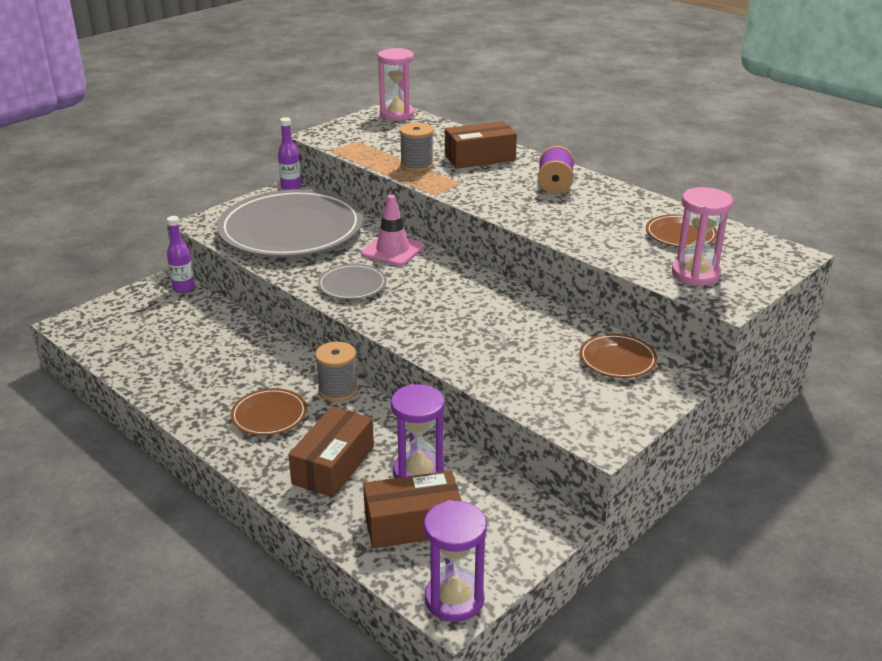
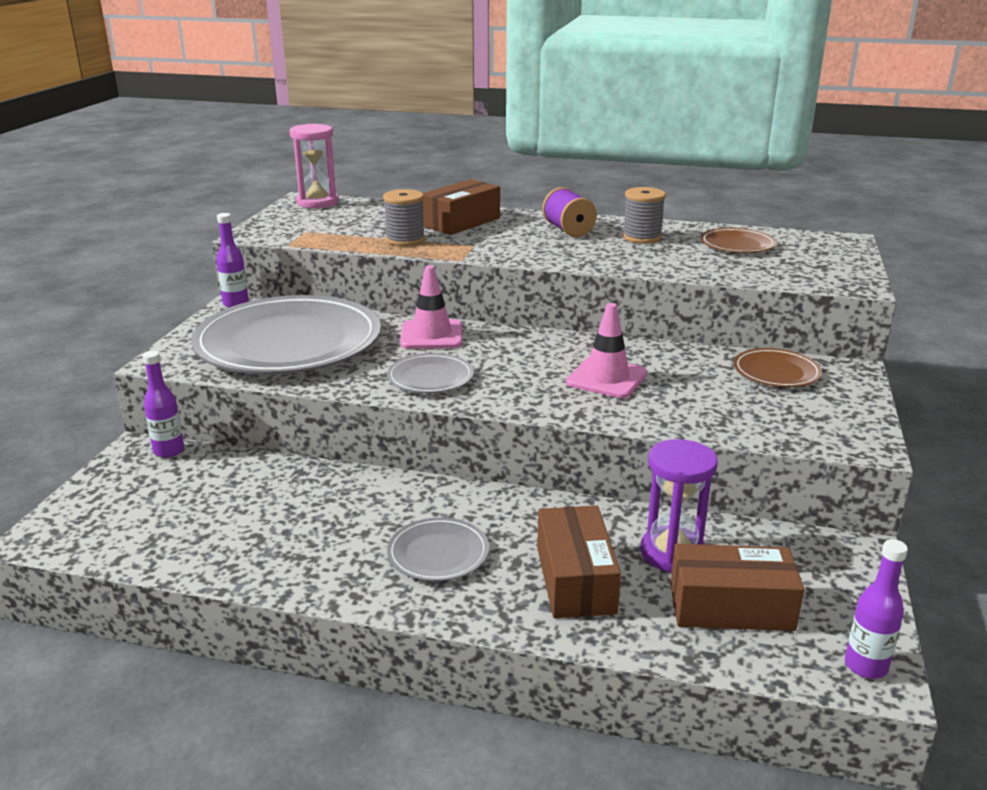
camera: 30 degrees left, 5 degrees down
brown plate [230,388,307,436] -> grey plate [387,517,489,581]
grey spool [315,341,358,402] -> grey spool moved to [622,187,666,244]
brown box [363,471,462,548] -> brown box turned 45 degrees clockwise [670,544,804,631]
purple hourglass [424,500,487,622] -> purple bottle [845,539,908,679]
pink hourglass [672,187,733,286] -> none
none -> pink traffic cone [566,303,647,398]

